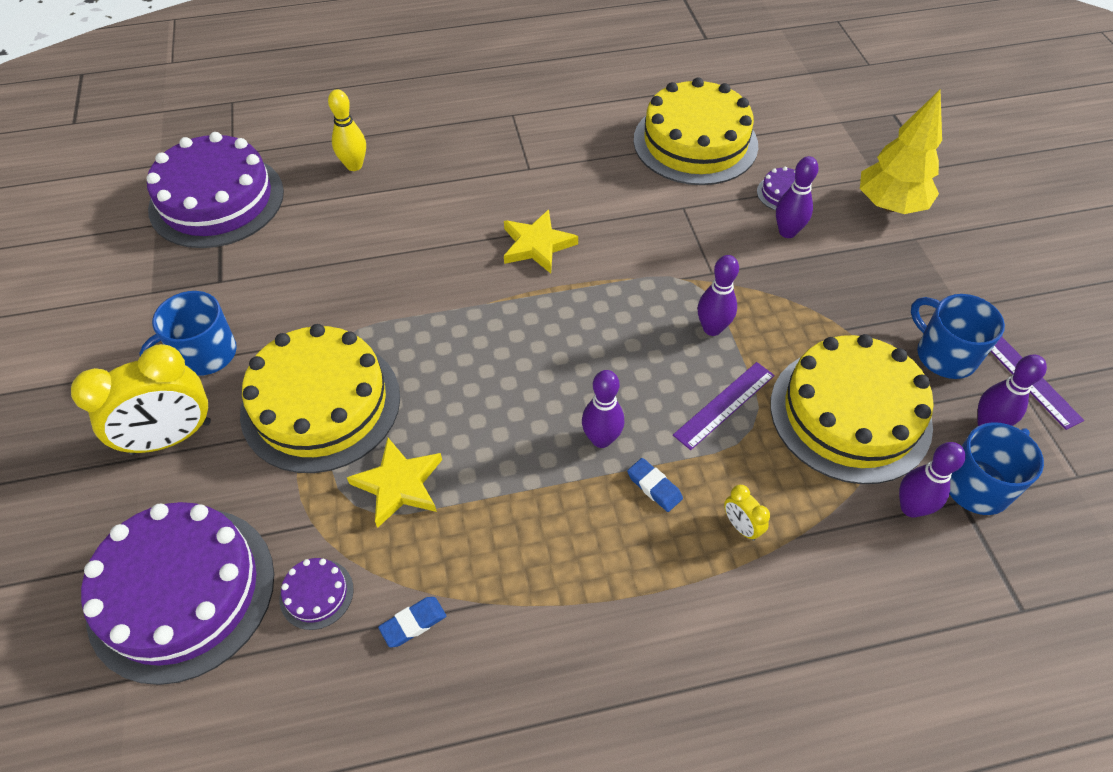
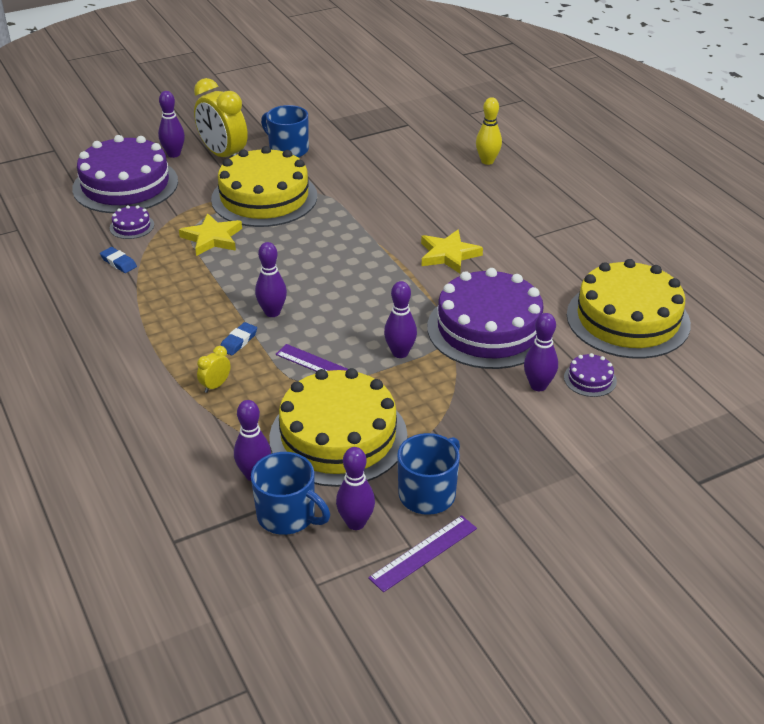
camera: 75 degrees right, 15 degrees down
purple cake [146,132,284,248] -> purple cake moved to [427,268,544,369]
yellow tree [860,90,942,214] -> none
none -> purple bowling pin [158,91,185,158]

